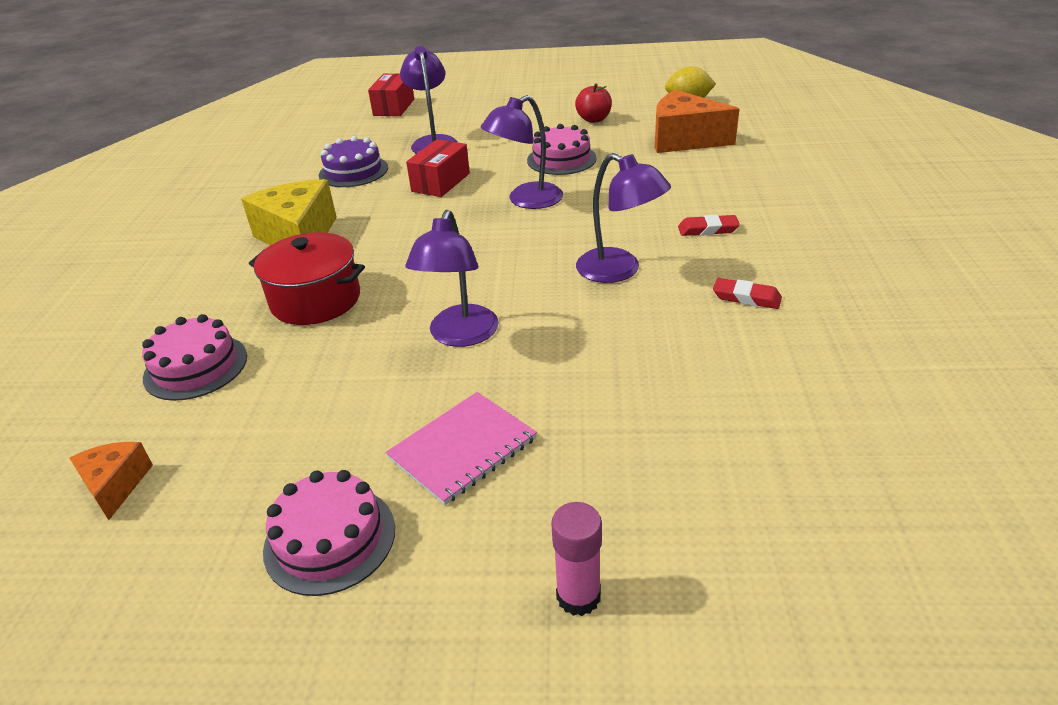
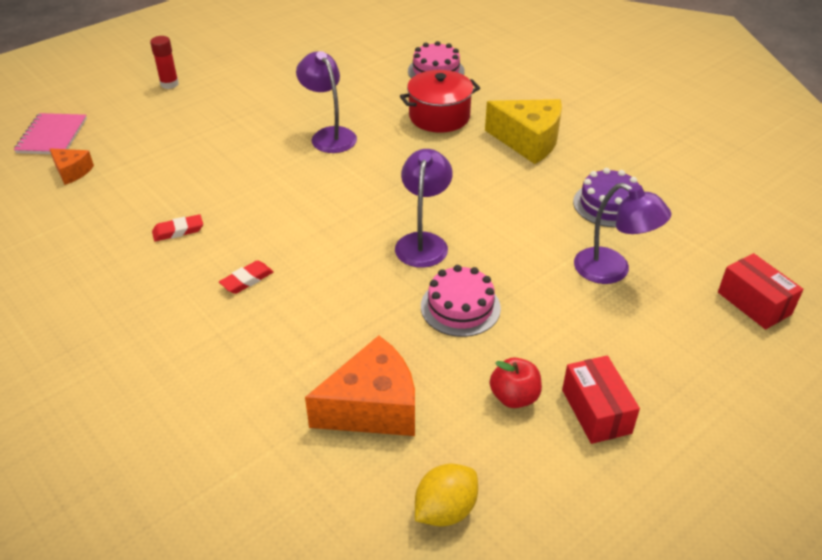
camera: 135 degrees right, 5 degrees up
orange cheese [70,442,153,520] -> orange cheese moved to [50,148,94,185]
pink cake [263,470,395,596] -> none
pink notebook [386,392,537,505] -> pink notebook moved to [14,113,87,154]
red box [406,139,470,197] -> red box moved to [562,356,640,444]
pink glue stick [551,502,602,616] -> red glue stick [150,36,179,89]
purple lamp [576,153,671,283] -> none

